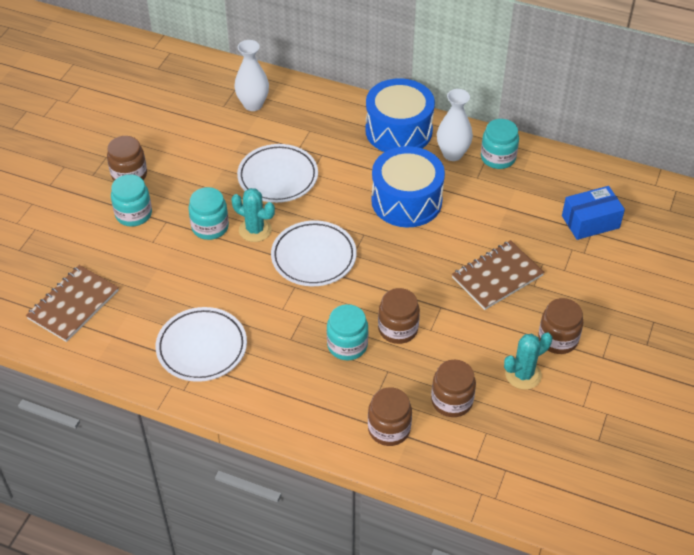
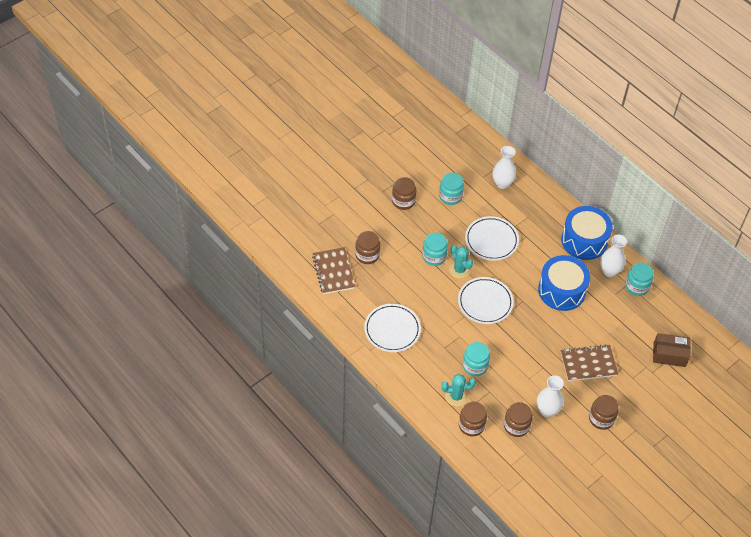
camera: 25 degrees right, 5 degrees up
brown notebook [26,265,119,342] -> brown notebook turned 75 degrees counterclockwise [312,247,356,294]
turquoise jar [111,174,152,227] -> turquoise jar moved to [439,173,464,205]
brown jar [378,288,420,344] -> brown jar moved to [355,231,380,264]
turquoise cactus [504,332,552,390] -> turquoise cactus moved to [441,374,476,407]
blue box [562,186,625,240] -> brown box [653,333,690,367]
none -> white vase [537,375,564,417]

